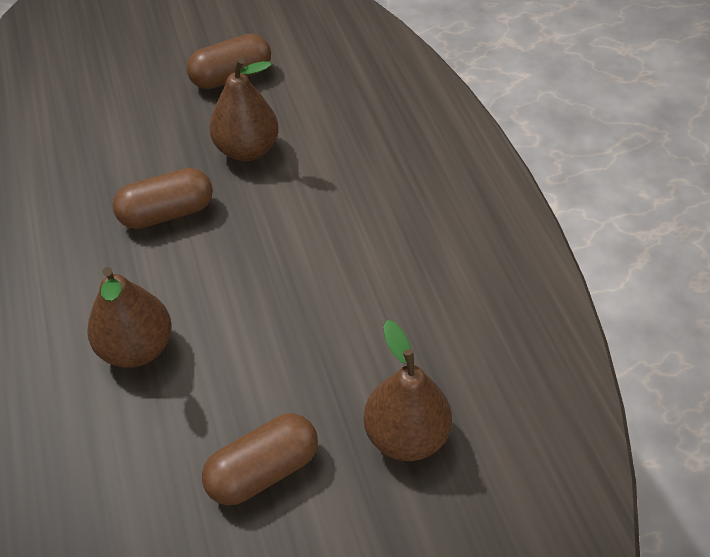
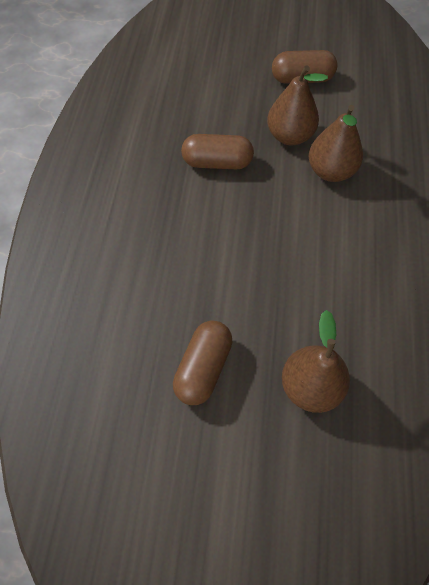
camera: 25 degrees right, 10 degrees up
brown pear [87,267,172,368] -> brown pear moved to [309,105,363,182]
brown capsule [202,413,318,505] -> brown capsule turned 60 degrees counterclockwise [173,320,233,405]

